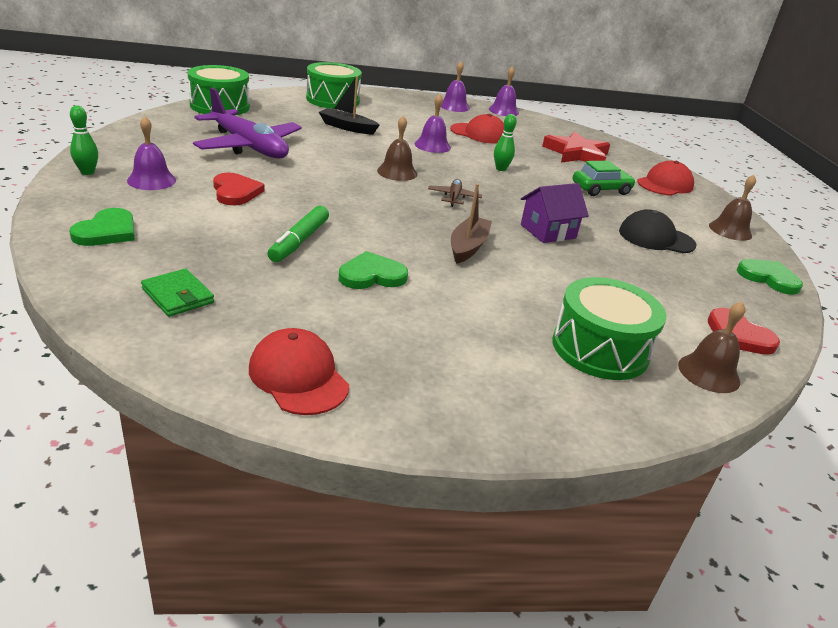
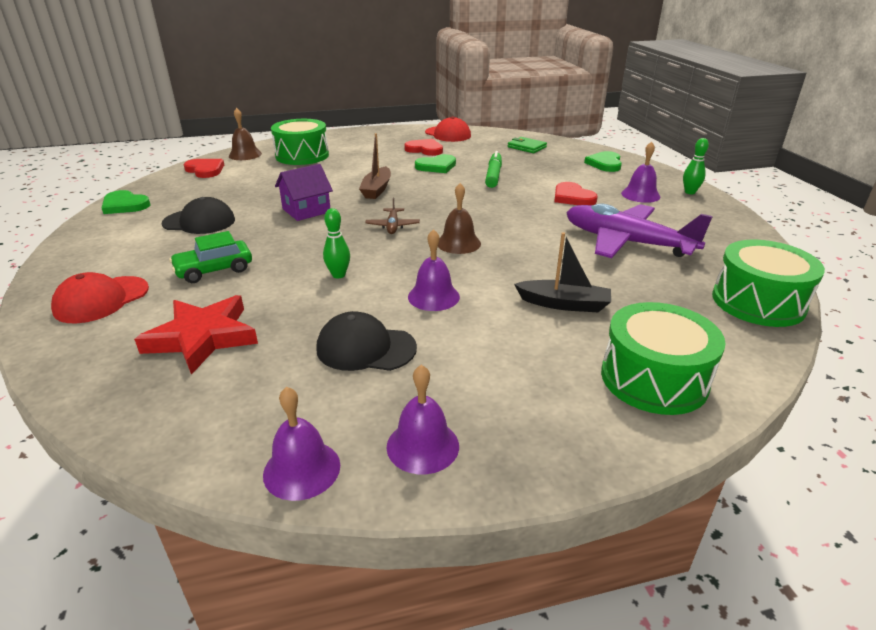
camera: 175 degrees right, 0 degrees up
red cap [450,114,504,144] -> black cap [316,311,417,371]
brown bell [709,175,756,241] -> none
none -> red heart [404,139,443,156]

